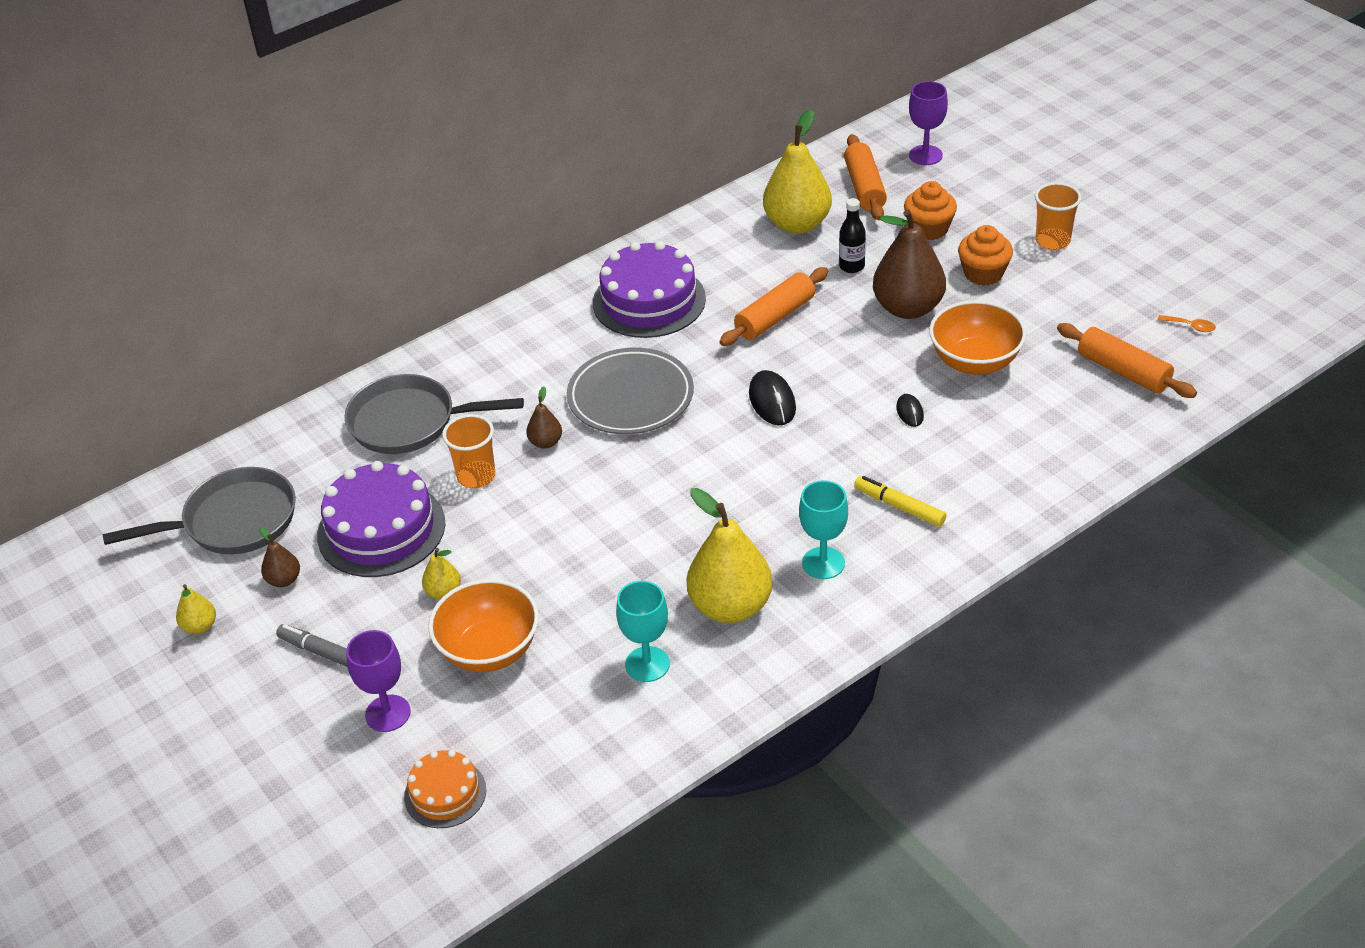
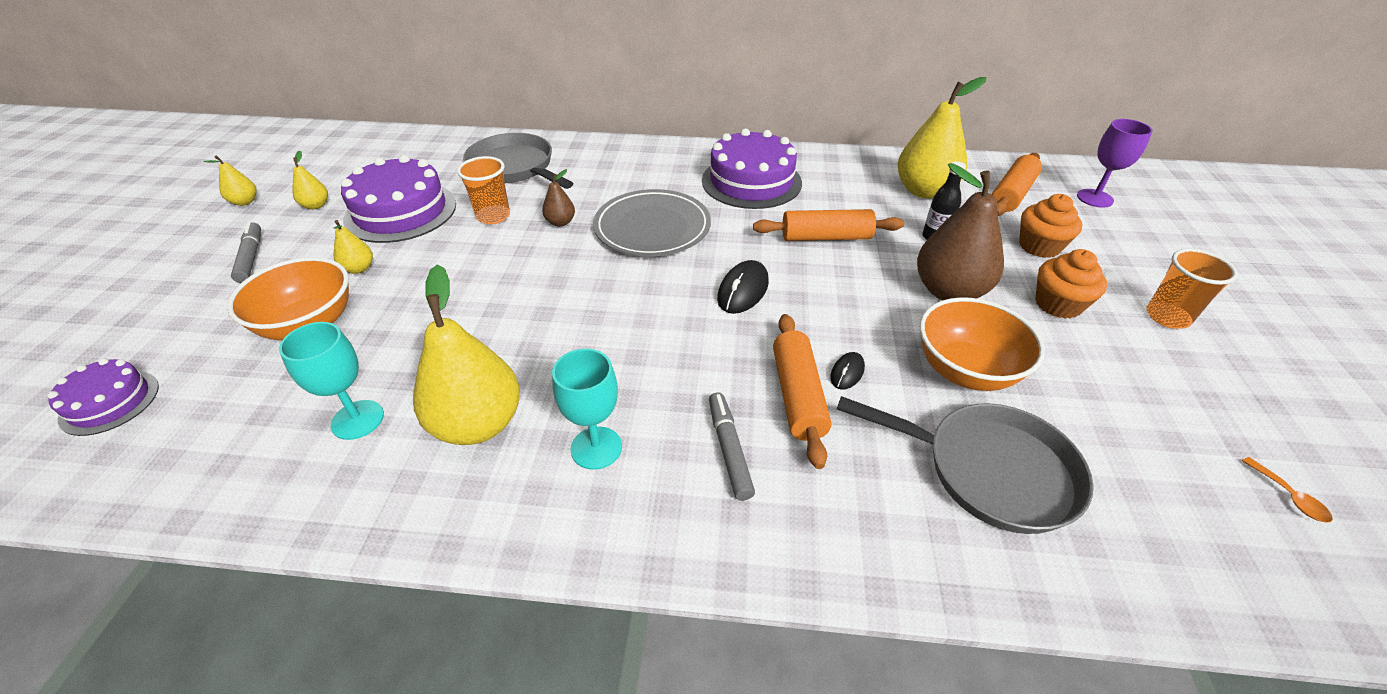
camera: 40 degrees right, 0 degrees up
grey pan [103,467,296,554] -> grey pan moved to [837,396,1094,534]
brown pear [259,527,300,587] -> yellow pear [293,151,328,209]
purple goblet [346,630,411,732] -> none
orange cake [404,750,486,828] -> purple cake [47,358,159,436]
yellow marker [854,476,946,527] -> grey marker [709,392,755,501]
orange rolling pin [1057,323,1197,398] -> orange rolling pin moved to [773,314,831,469]

